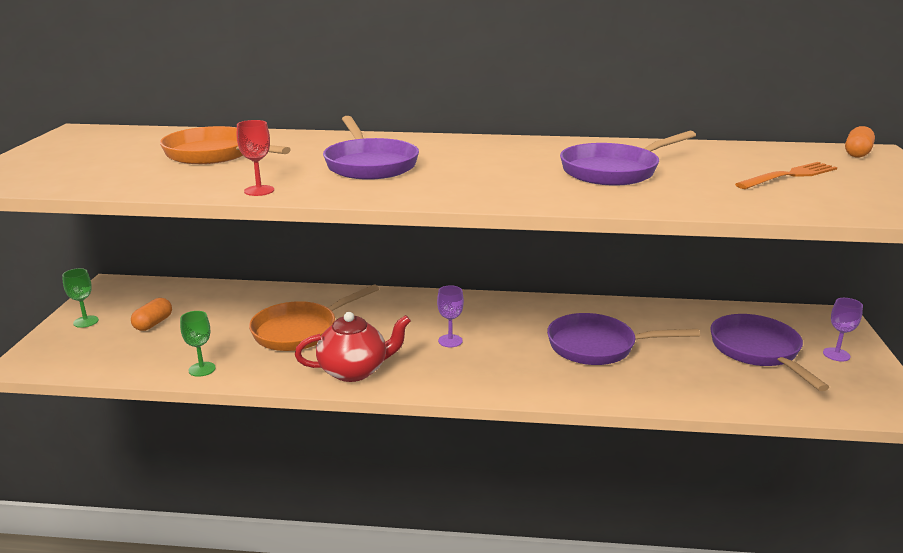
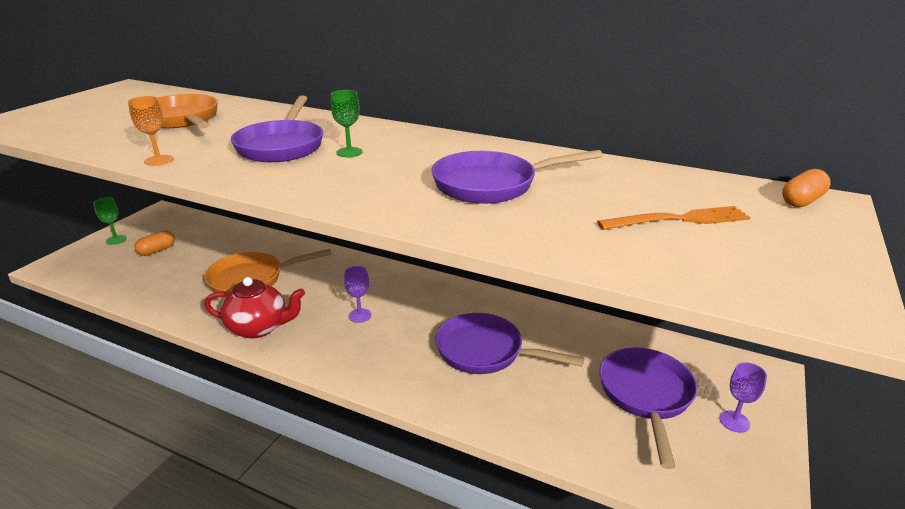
camera: 20 degrees right, 5 degrees up
green goblet [180,311,216,377] -> green goblet moved to [331,90,362,157]
red goblet [237,120,274,196] -> orange goblet [128,96,173,166]

